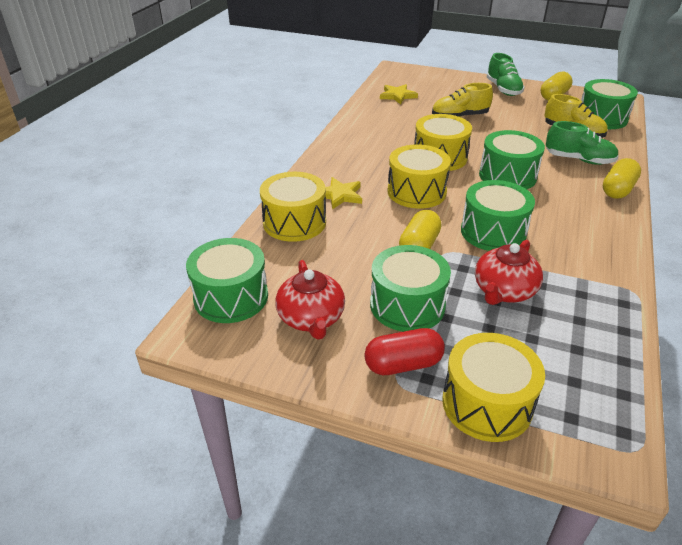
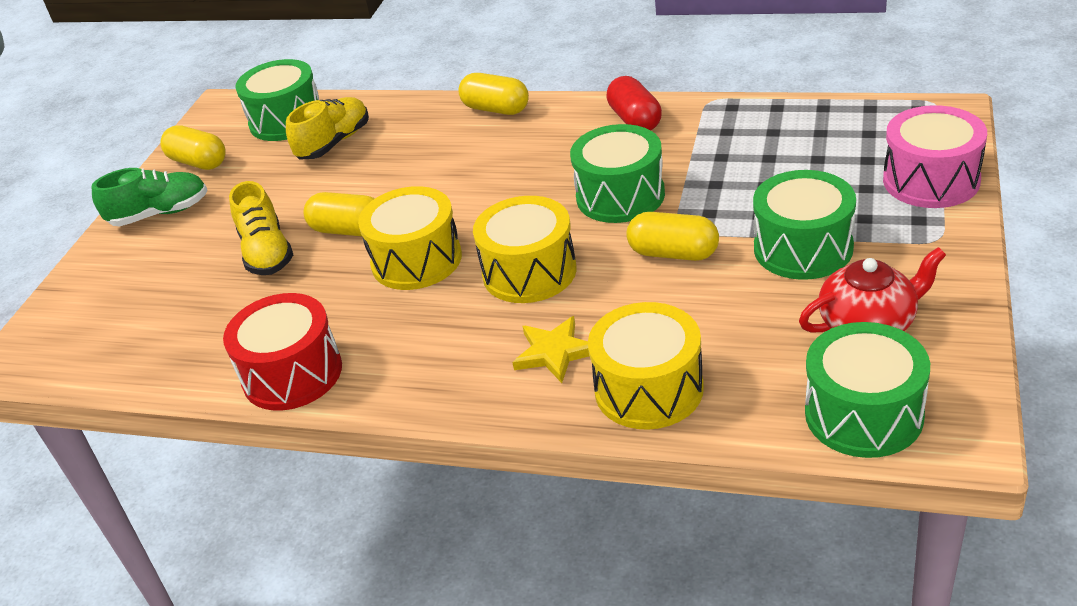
camera: 90 degrees left, 0 degrees up
red capsule [364,328,445,375] -> red capsule moved to [606,76,662,130]
yellow star [380,84,418,104] -> none
yellow drum [442,333,545,442] -> pink drum [883,105,987,208]
red teapot [475,240,543,305] -> none
green drum [479,130,545,189] -> none
green shoe [546,121,619,165] -> none
none -> red drum [223,293,342,411]
none -> yellow capsule [304,192,375,237]

